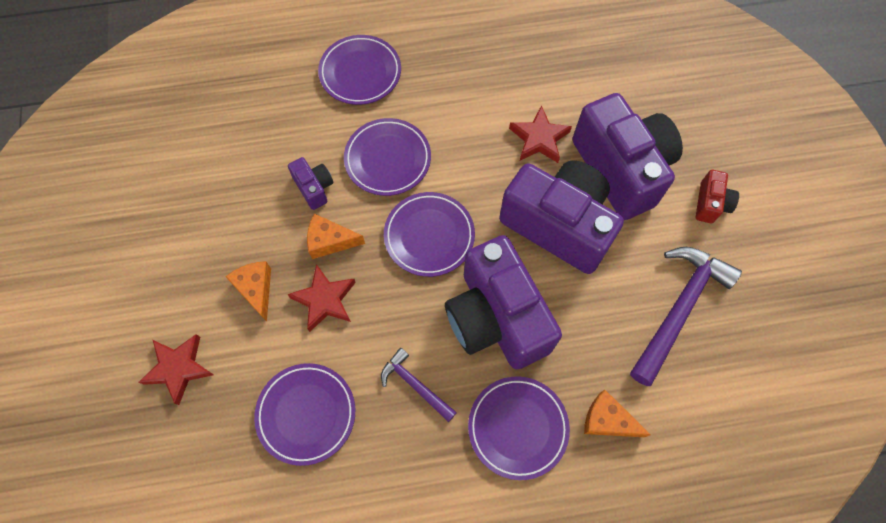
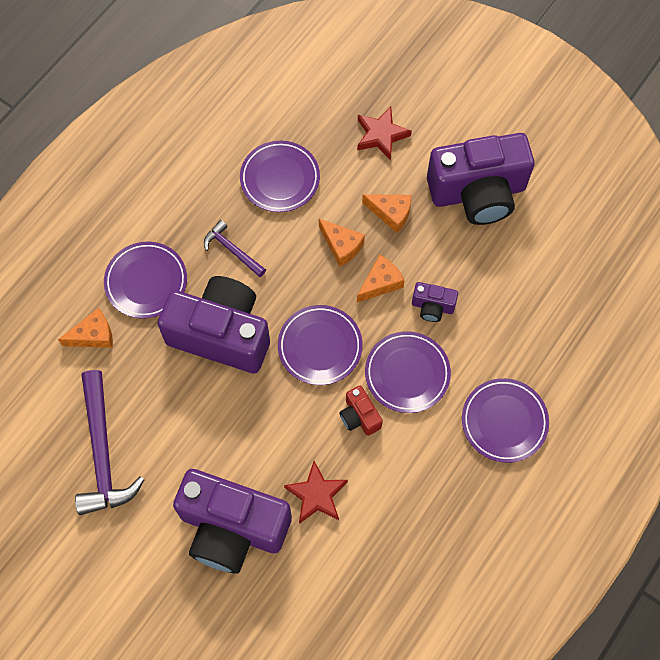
camera: 135 degrees right, 0 degrees up
red star [287,264,356,332] -> orange cheese [319,219,365,267]
purple hammer [381,348,457,422] -> purple hammer turned 135 degrees counterclockwise [204,220,266,277]
purple camera [499,160,624,274] -> purple camera moved to [427,133,534,225]
red camera [696,170,739,223] -> red camera moved to [339,386,383,436]

